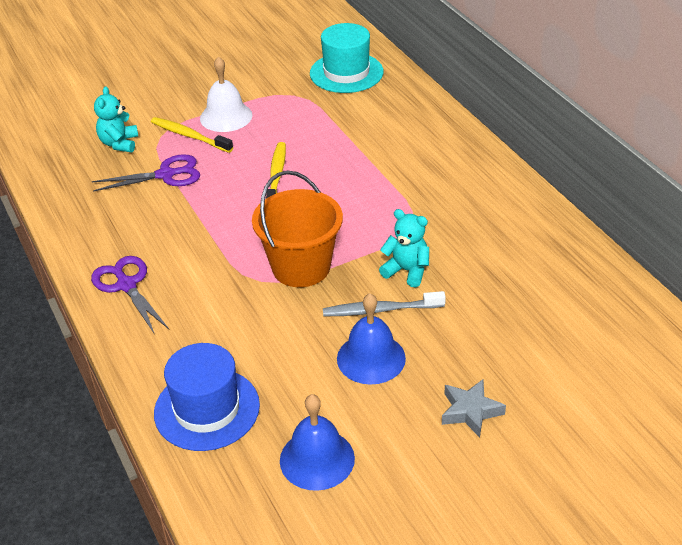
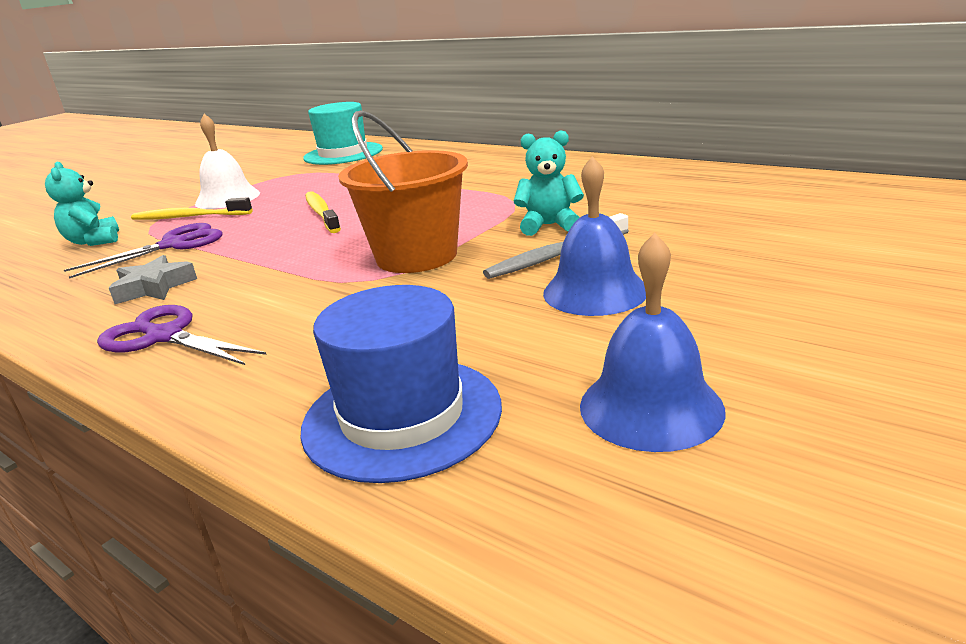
camera: 25 degrees left, 15 degrees down
grey star [442,379,506,438] -> grey star moved to [109,255,197,304]

